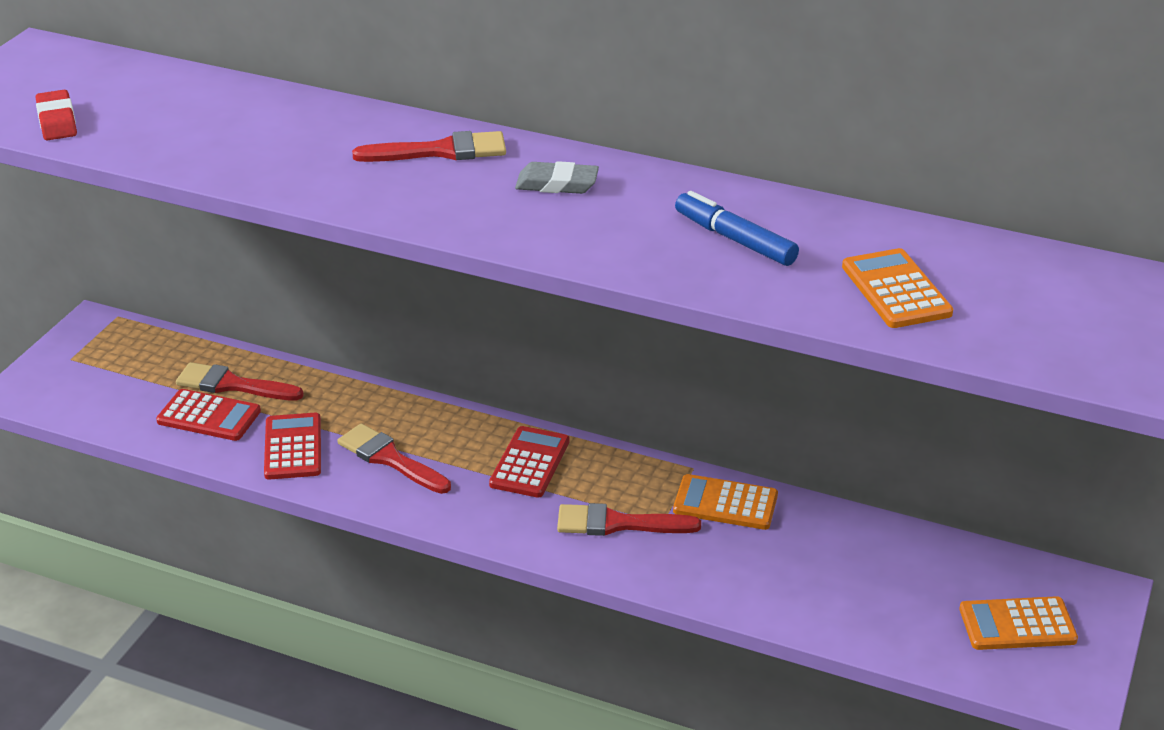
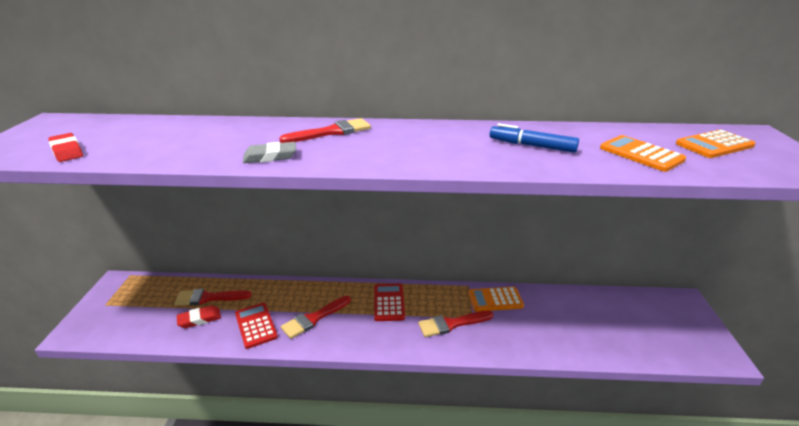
camera: 20 degrees left, 5 degrees down
red calculator [156,389,261,441] -> red eraser [177,305,221,328]
red brush [338,423,451,494] -> red brush turned 60 degrees counterclockwise [281,296,351,339]
grey eraser [515,161,599,194] -> grey eraser moved to [243,142,296,163]
orange calculator [959,596,1078,650] -> orange calculator moved to [676,130,756,158]

